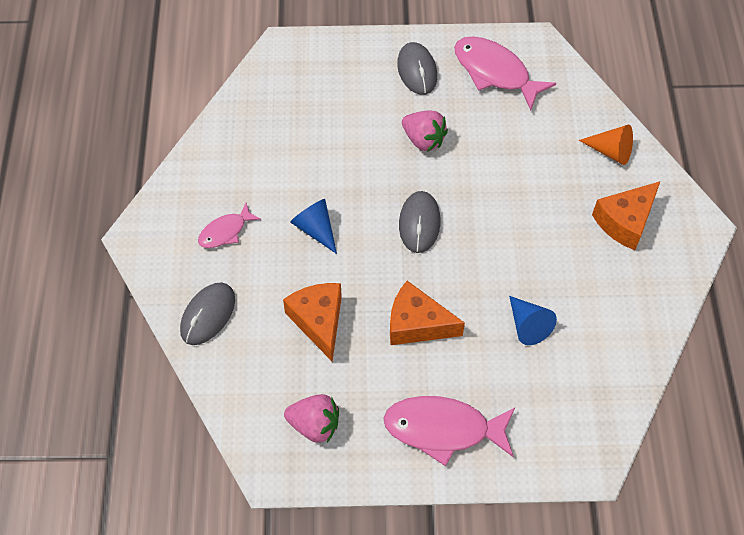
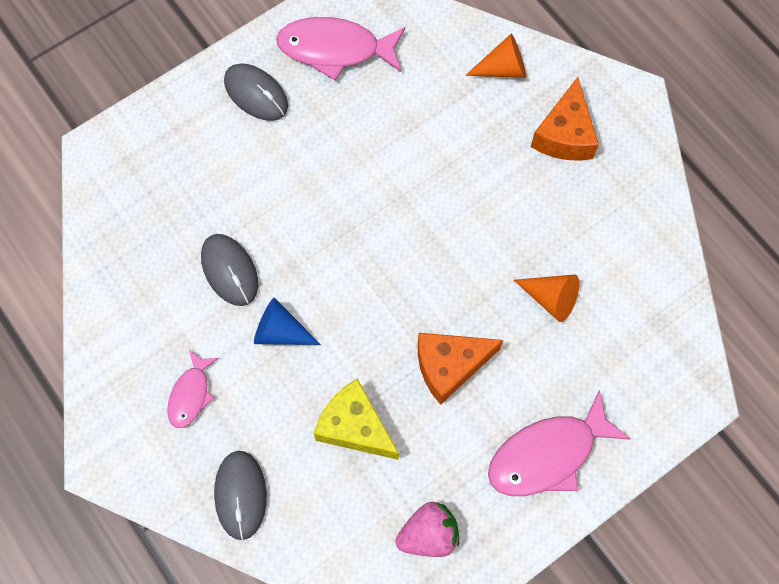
camera: 35 degrees left, 10 degrees up
orange cheese [283,283,342,362] -> yellow cheese [314,378,399,460]
grey mouse [399,191,441,253] -> grey mouse moved to [201,234,258,306]
pink strawberry [402,110,448,152] -> none
blue cone [509,296,557,345] -> orange cone [514,274,579,322]

